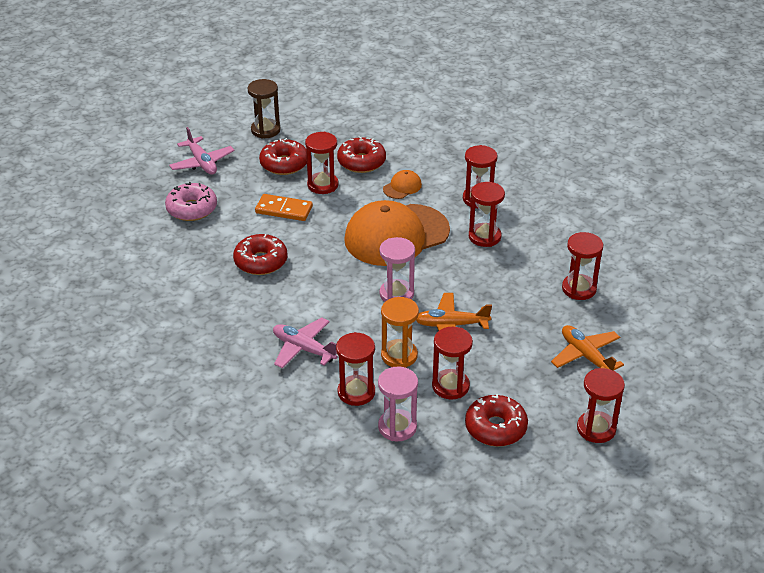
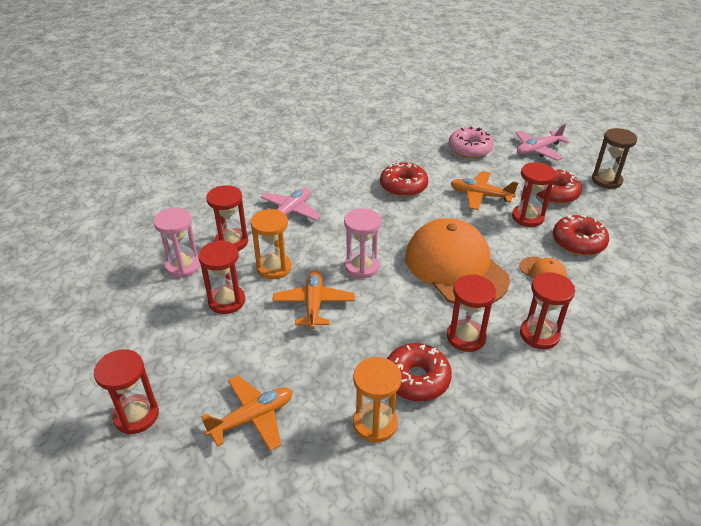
camera: 90 degrees right, 0 degrees up
orange domino [255,194,313,221] -> orange plane [451,171,518,210]
red donut [465,394,528,447] -> red donut moved to [387,343,452,402]
red hourglass [562,232,603,300] -> orange hourglass [353,357,402,443]

